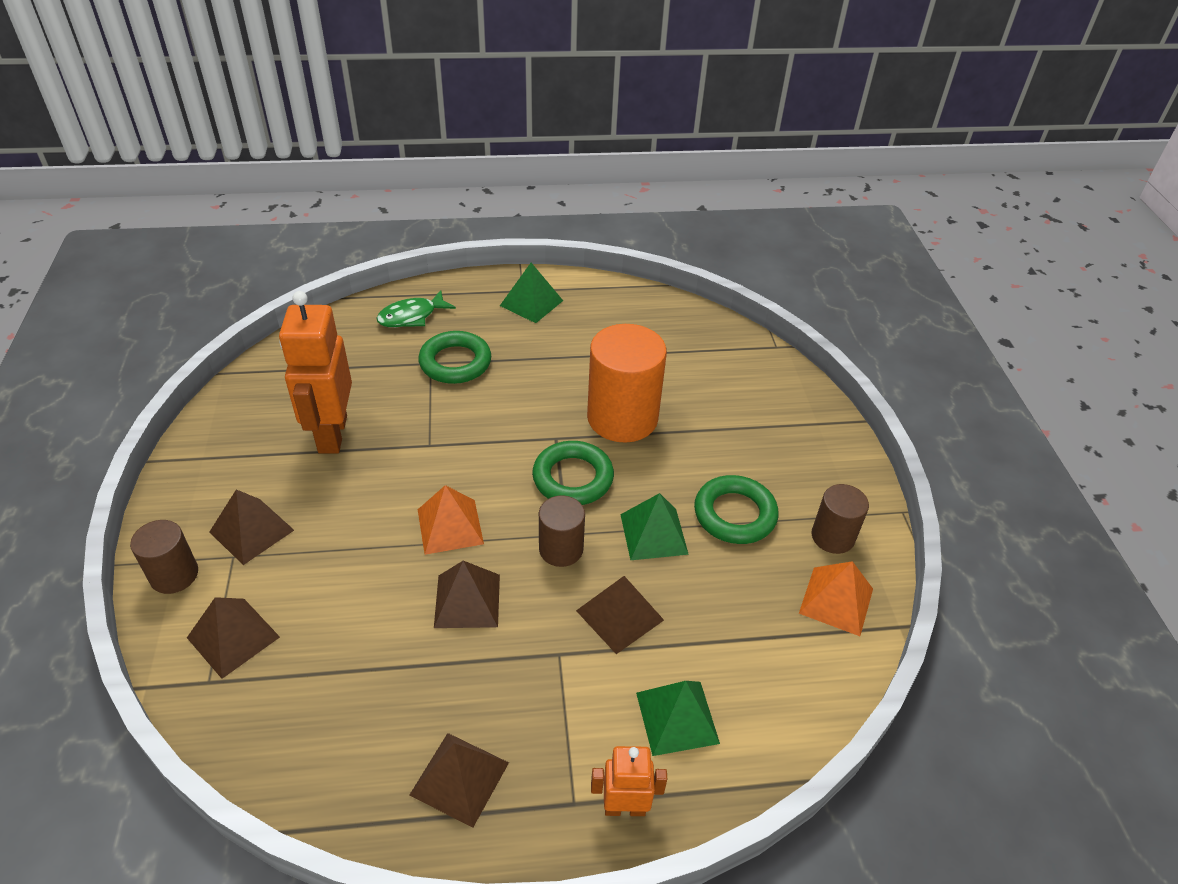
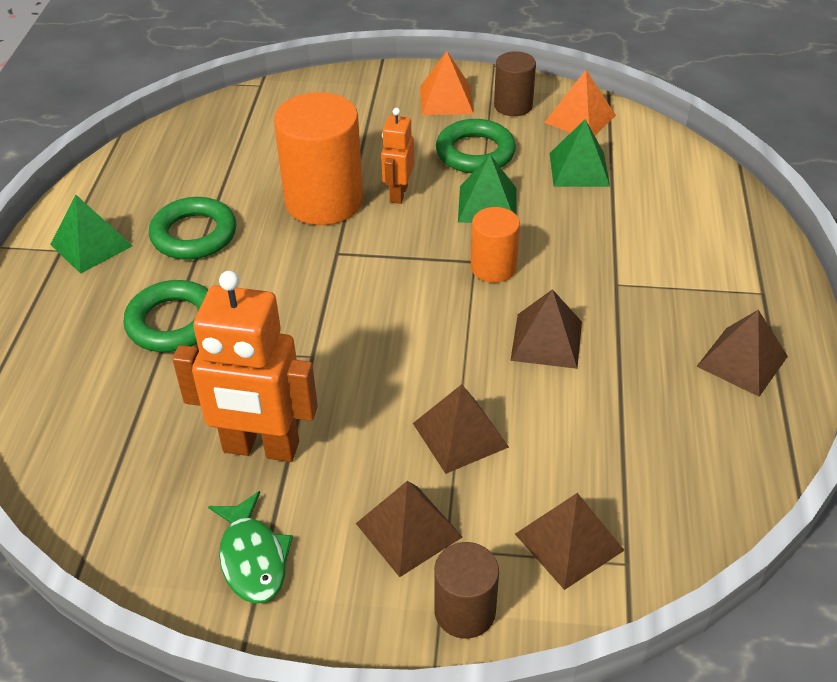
camera: 75 degrees left, 0 degrees up
green fish [376,290,456,327] -> green fish moved to [208,491,293,604]
orange pyramid [418,485,484,555] -> orange pyramid moved to [420,51,474,115]
green ring [532,441,614,505] -> green ring moved to [149,197,236,260]
brown cylinder [539,495,585,567] -> orange cylinder [471,207,520,283]
brown pyramid [576,576,664,654] -> brown pyramid moved to [413,384,509,474]
orange robot [591,746,667,816] -> orange robot moved to [381,108,414,204]
green pyramid [636,681,720,756] -> green pyramid moved to [550,119,610,187]

